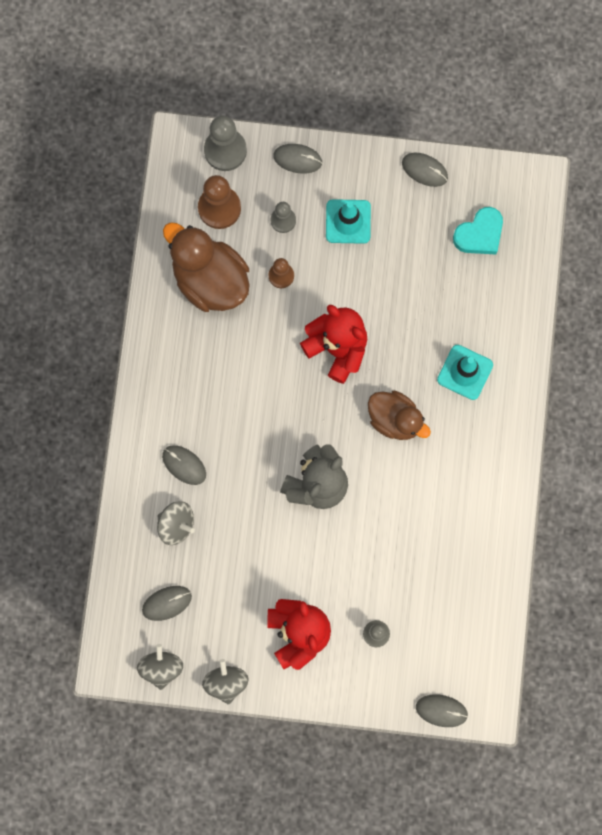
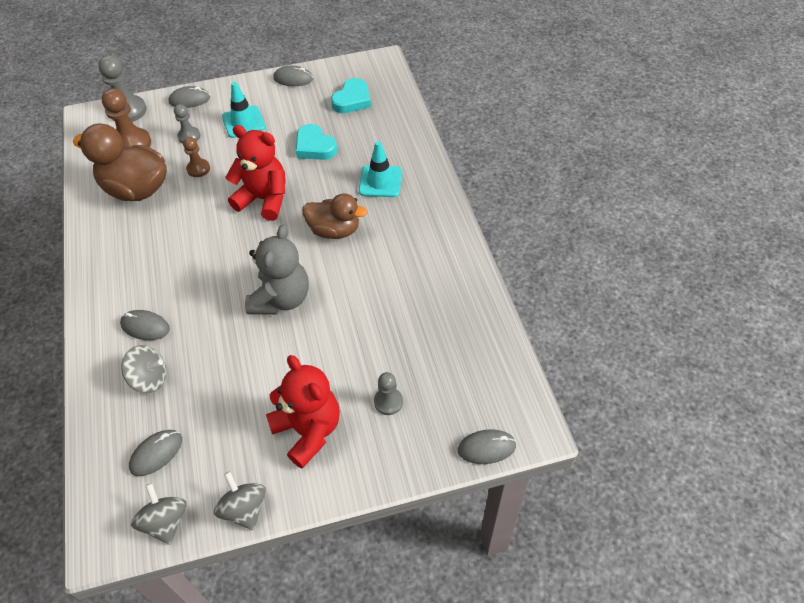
camera: 20 degrees left, 25 degrees down
none -> turquoise heart [296,124,337,160]

